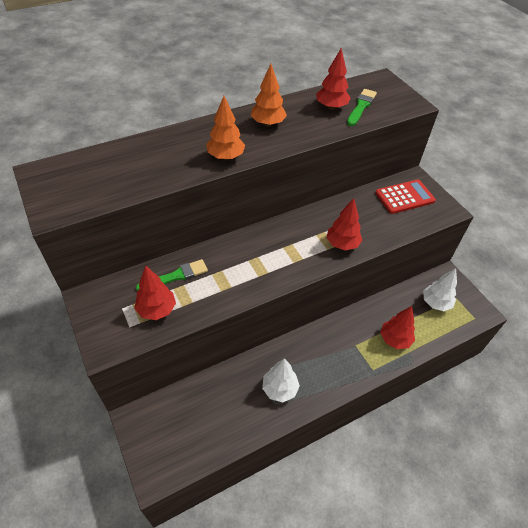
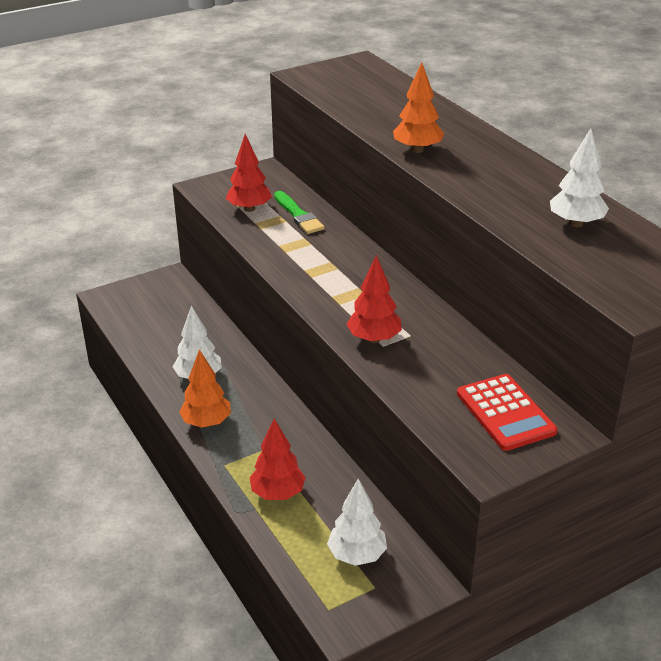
camera: 90 degrees right, 15 degrees down
orange tree [251,64,287,127] -> orange tree moved to [179,349,231,428]
red tree [316,48,350,110] -> white tree [550,128,609,227]
green brush [347,89,377,126] -> none

